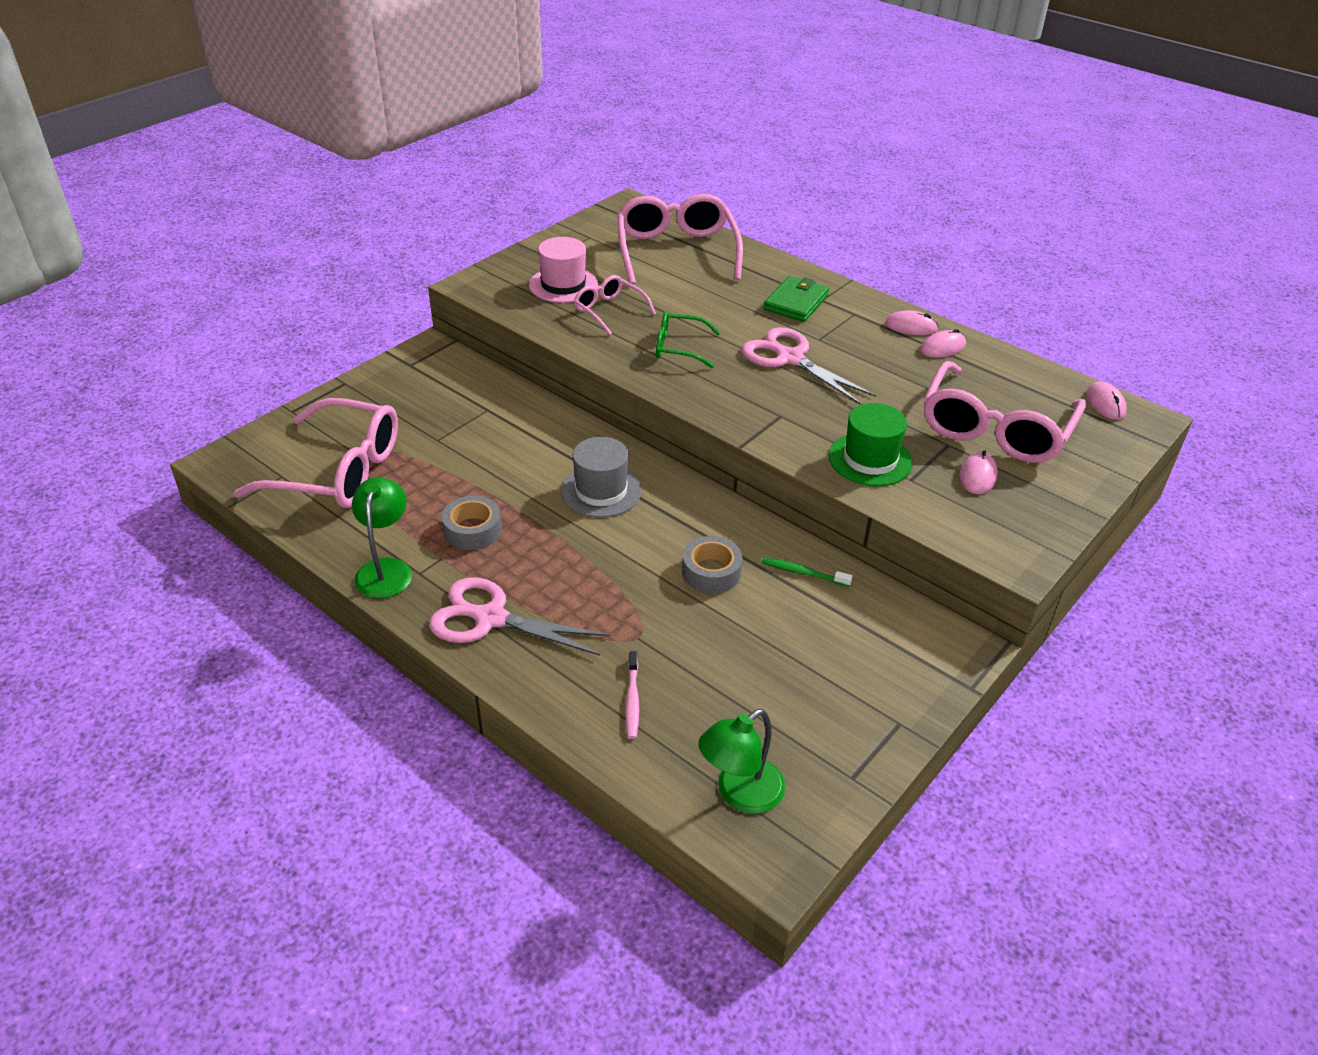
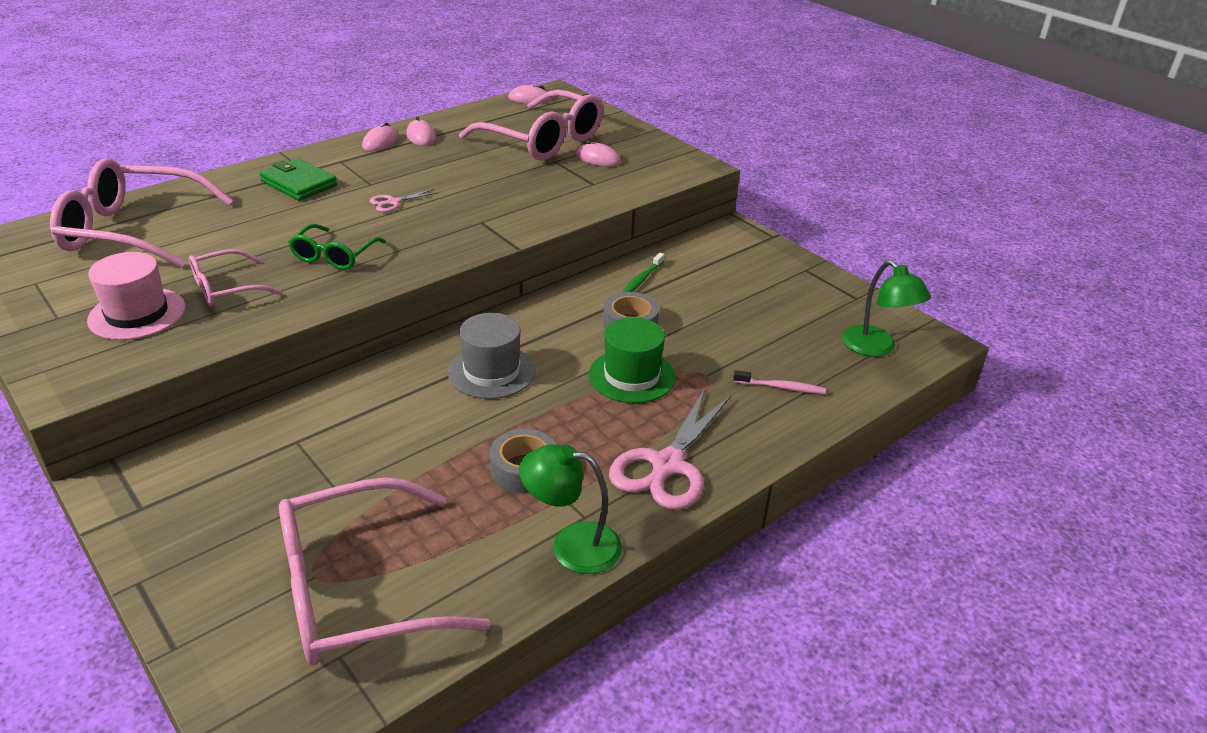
camera: 80 degrees left, 5 degrees down
pink glasses [233,398,398,508] -> pink glasses turned 135 degrees counterclockwise [279,477,491,665]
pink scissors [742,327,876,404] -> pink scissors [370,189,439,212], size x0.47
green hat [829,403,913,486] -> green hat moved to [589,317,675,403]

